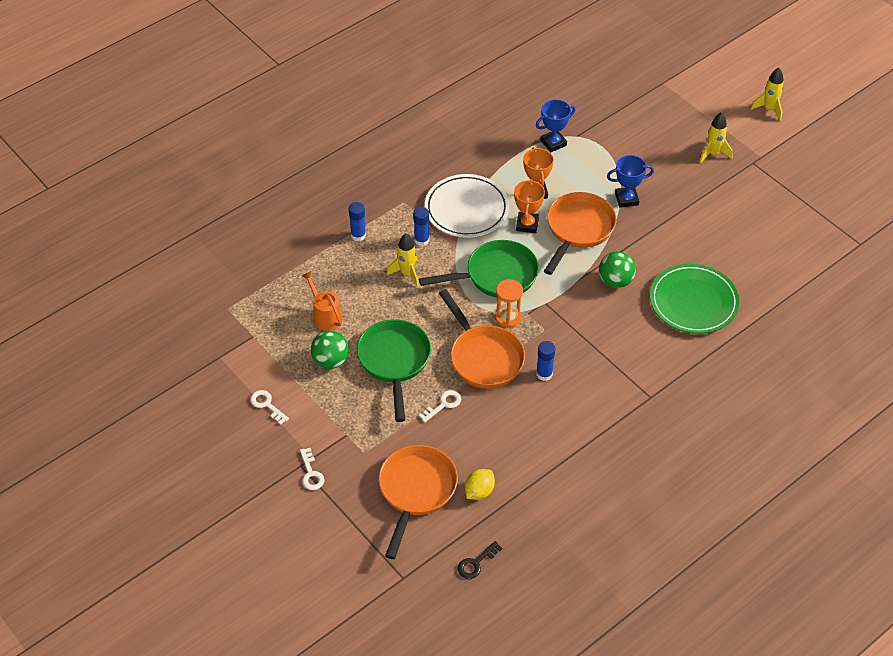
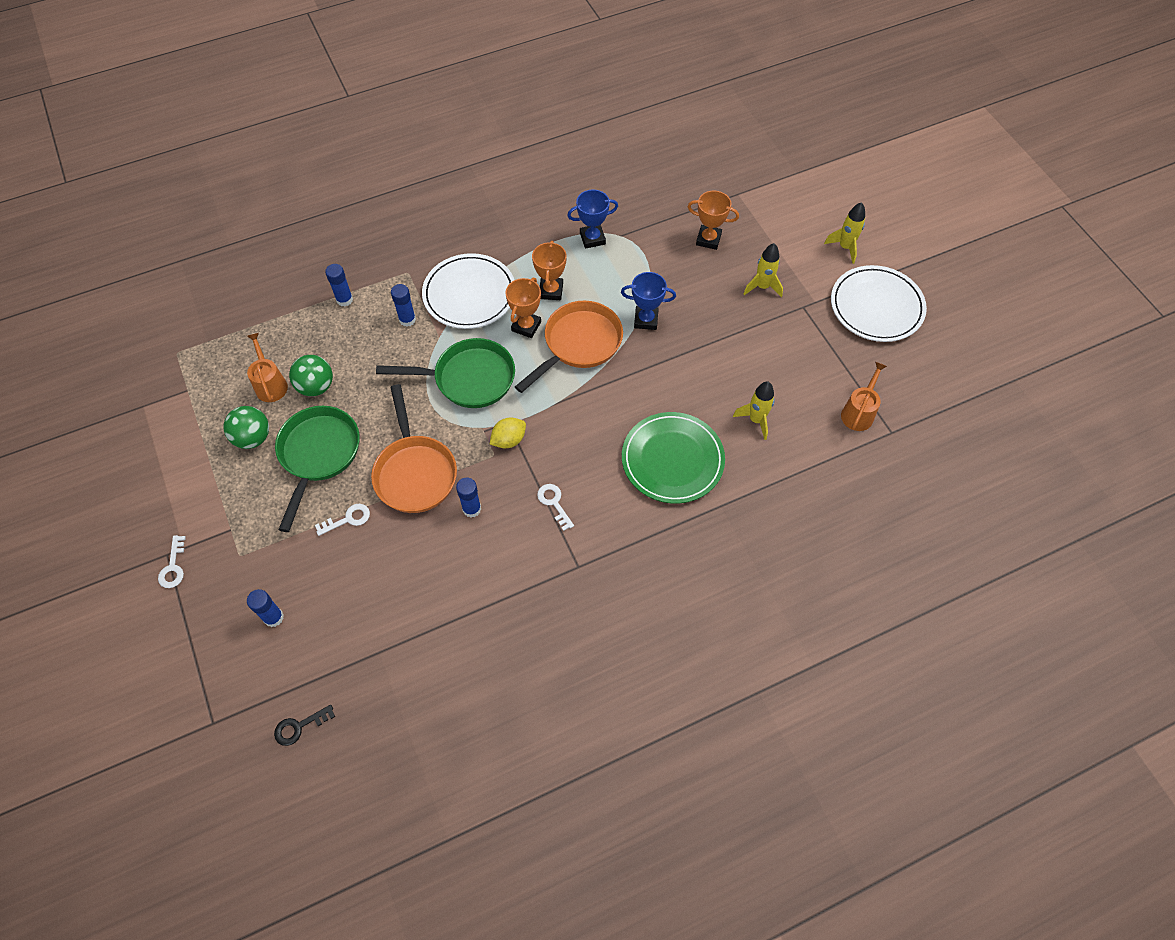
camera: 15 degrees right, 10 degrees up
white key [250,390,289,425] -> white key moved to [537,484,574,531]
orange pan [378,445,458,559] -> blue glue stick [247,589,284,627]
yellow rocket [387,233,419,287] -> yellow rocket moved to [733,381,775,440]
yellow lemon [465,469,495,500] -> yellow lemon moved to [490,418,526,448]
orange hourglass [495,279,523,328] -> none
green ball [599,251,636,288] -> green ball moved to [289,355,333,396]
none -> orange trophy [688,191,739,250]
none -> white plate [831,265,927,342]
none -> orange watering can [841,362,887,431]

